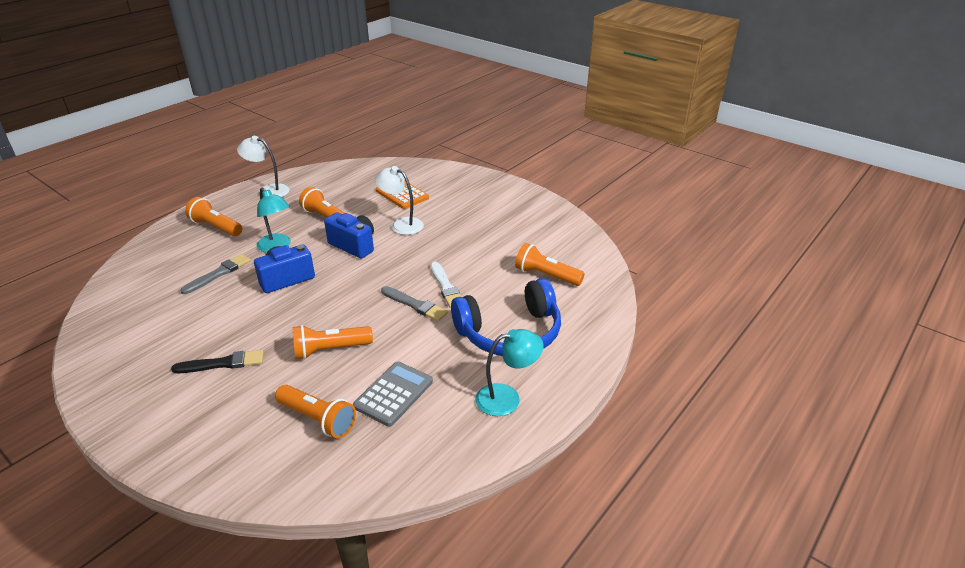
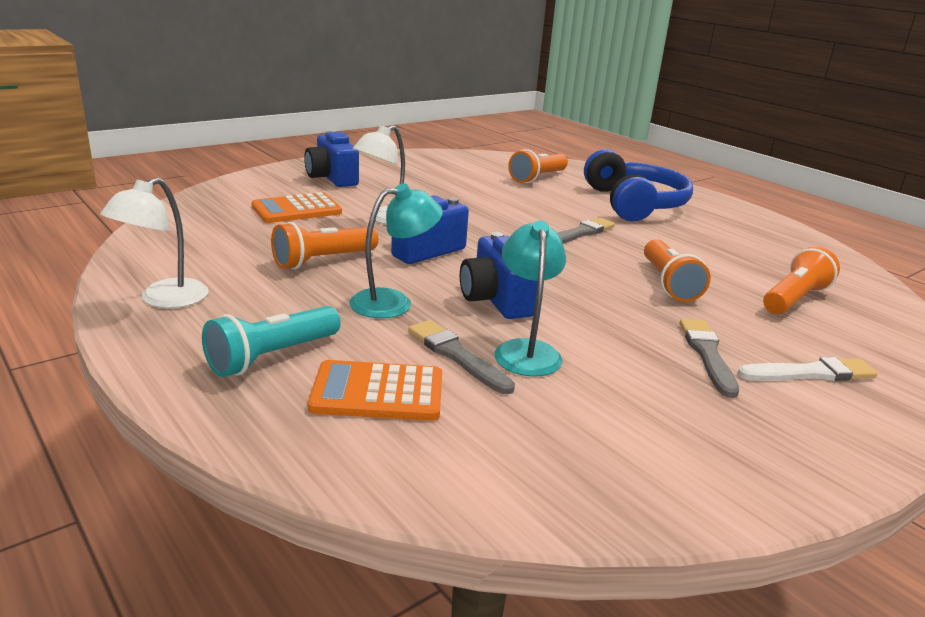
camera: 80 degrees left, 10 degrees down
black brush [171,350,264,373] -> grey brush [680,319,739,398]
orange flashlight [185,197,242,236] -> turquoise flashlight [202,306,341,377]
grey calculator [353,362,433,427] -> none
white brush [430,262,461,308] -> white brush moved to [737,357,878,381]
turquoise lamp [475,329,543,416] -> turquoise lamp moved to [494,221,566,377]
none -> blue camera [304,131,359,187]
none -> orange calculator [308,360,442,421]

